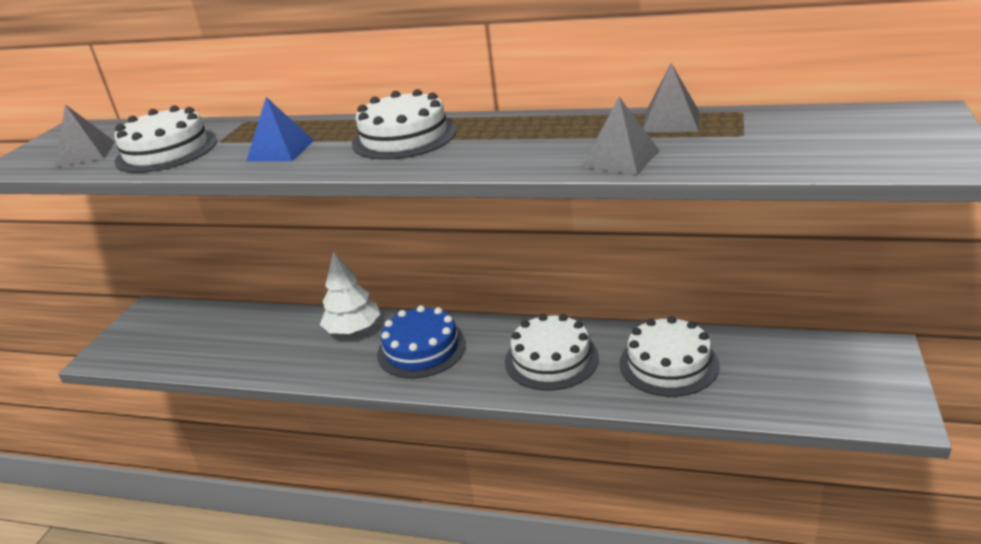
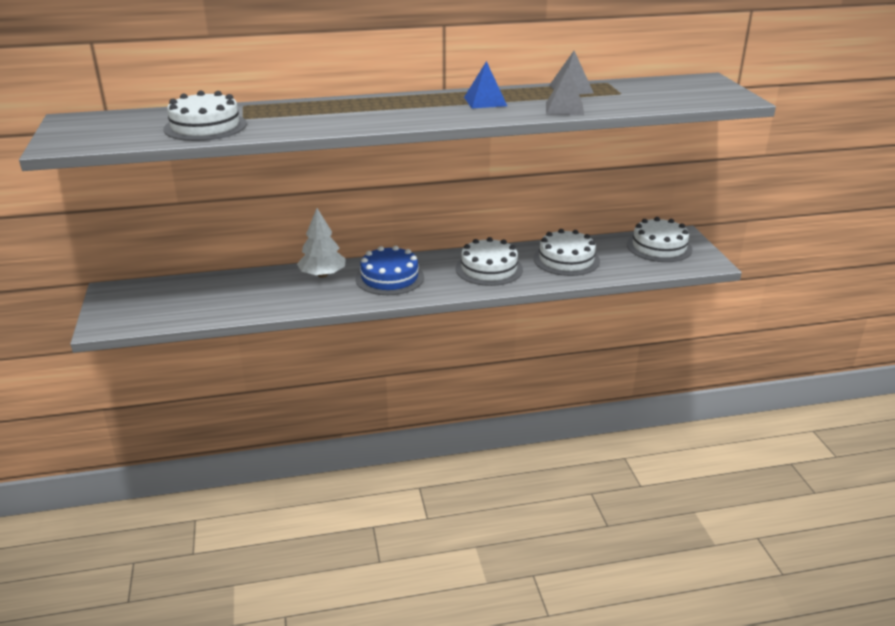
camera: 30 degrees left, 0 degrees up
grey pyramid [55,104,115,167] -> none
blue pyramid [247,97,314,161] -> blue pyramid moved to [464,61,507,108]
white cake [352,89,456,160] -> white cake moved to [627,217,693,262]

